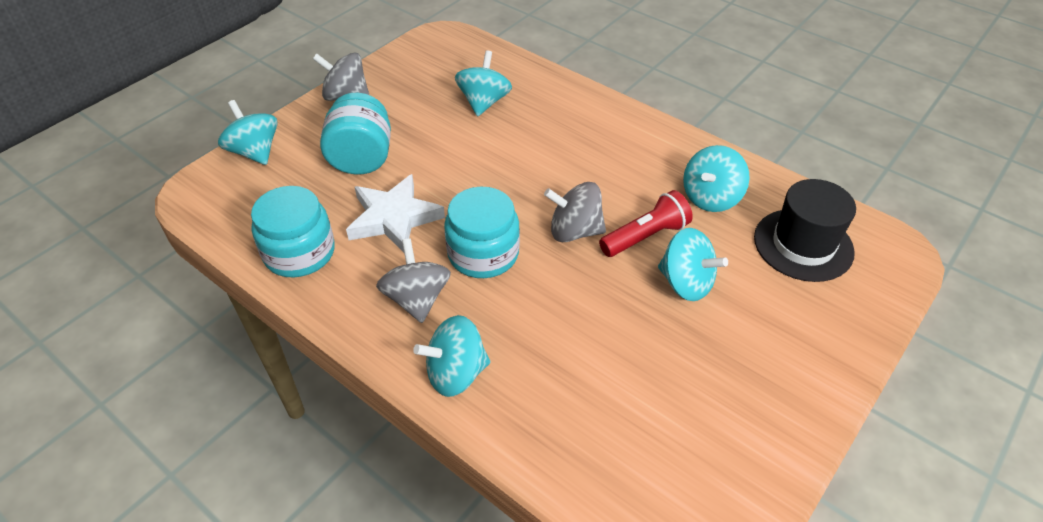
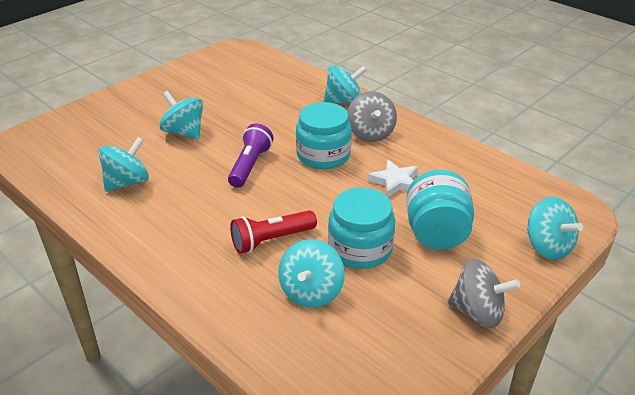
camera: 175 degrees left, 10 degrees down
turquoise jar [251,186,335,277] -> turquoise jar moved to [328,187,395,269]
white star [346,174,445,252] -> white star [368,159,418,197], size x0.66
grey spinning top [544,182,606,242] -> purple flashlight [228,124,273,188]
red flashlight [599,190,693,257] -> red flashlight moved to [230,210,317,254]
black hat [754,179,856,282] -> none

